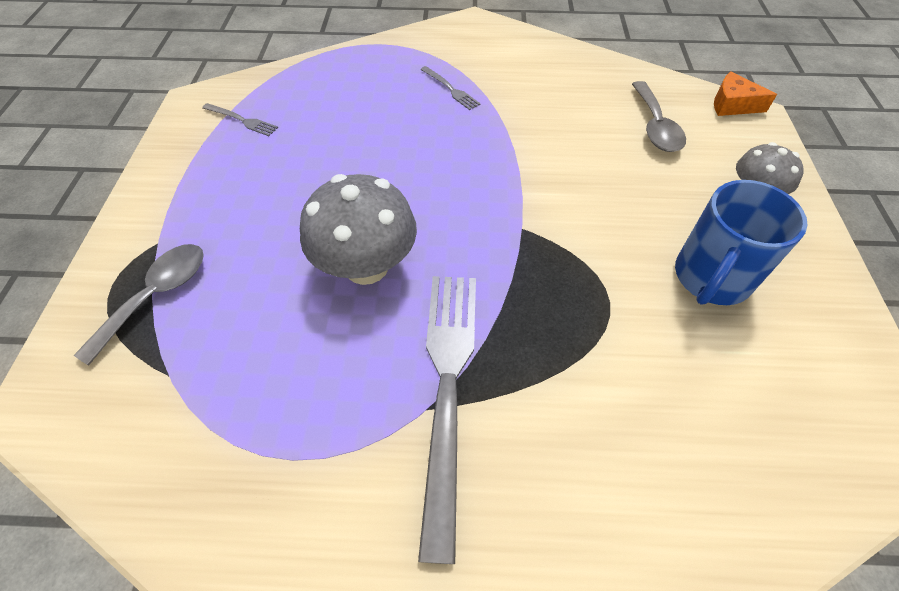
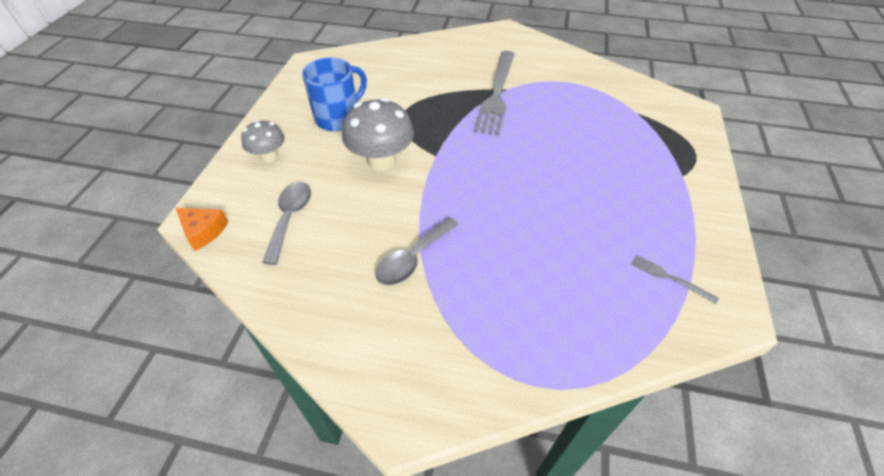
camera: 170 degrees left, 5 degrees down
grey spoon [74,244,204,365] -> grey spoon moved to [375,217,459,285]
grey mushroom [300,174,417,285] -> grey mushroom moved to [342,98,414,171]
grey fork [420,66,480,110] -> none

